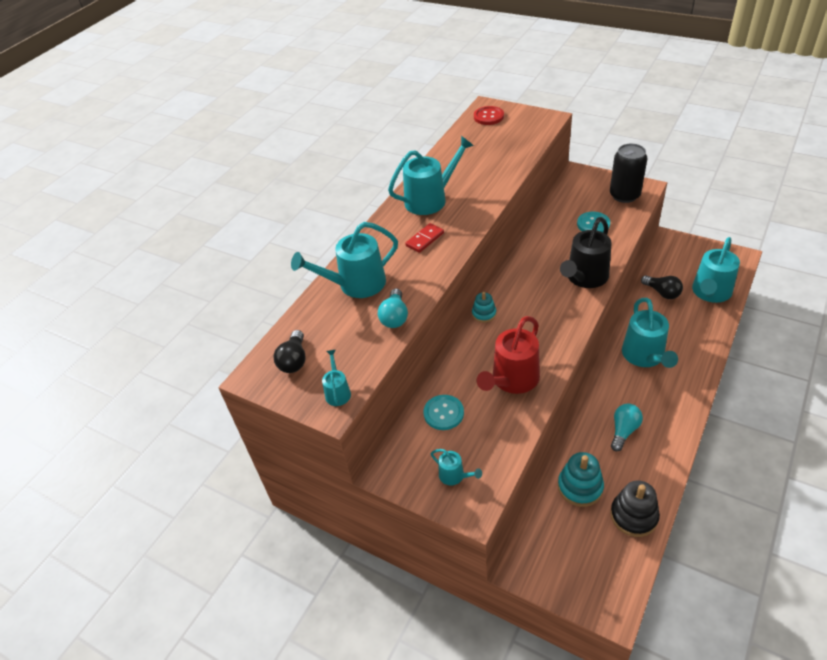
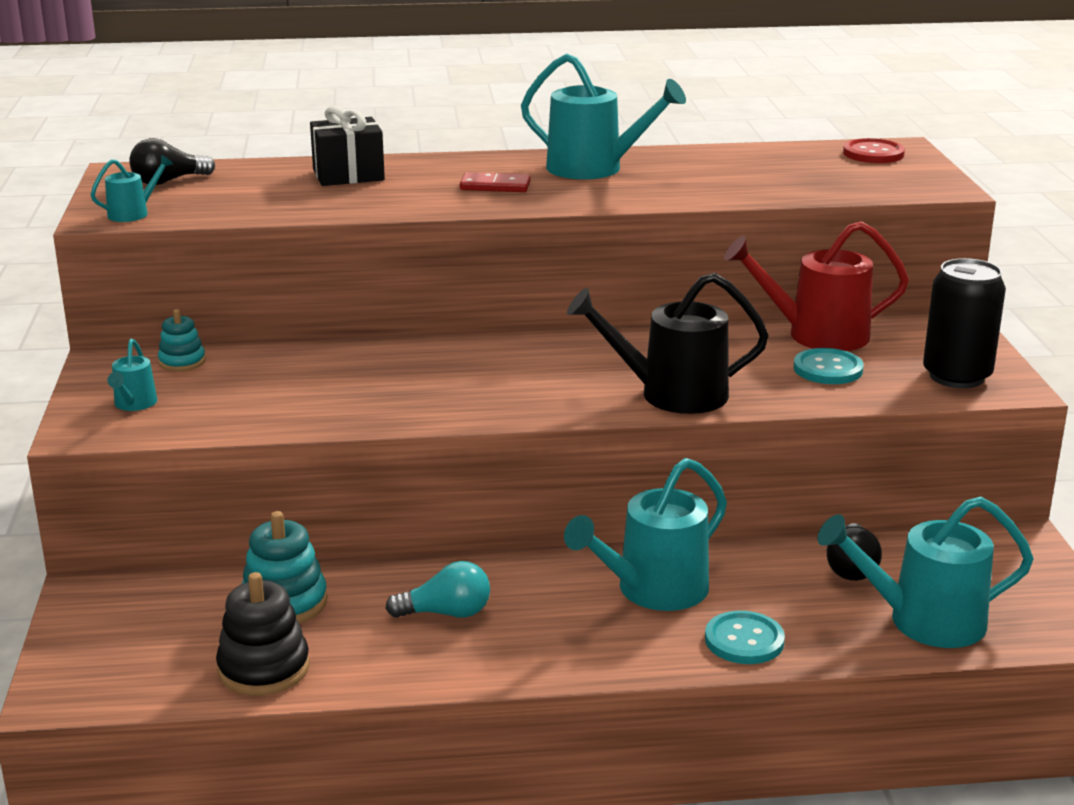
camera: 50 degrees right, 20 degrees down
turquoise watering can [291,222,398,298] -> black gift [310,106,385,186]
turquoise light bulb [378,288,408,328] -> none
turquoise button [424,395,464,430] -> turquoise button moved to [705,611,785,664]
turquoise stacking toy [472,292,496,323] -> turquoise stacking toy moved to [158,309,206,371]
red watering can [477,316,540,394] -> red watering can moved to [724,221,909,351]

